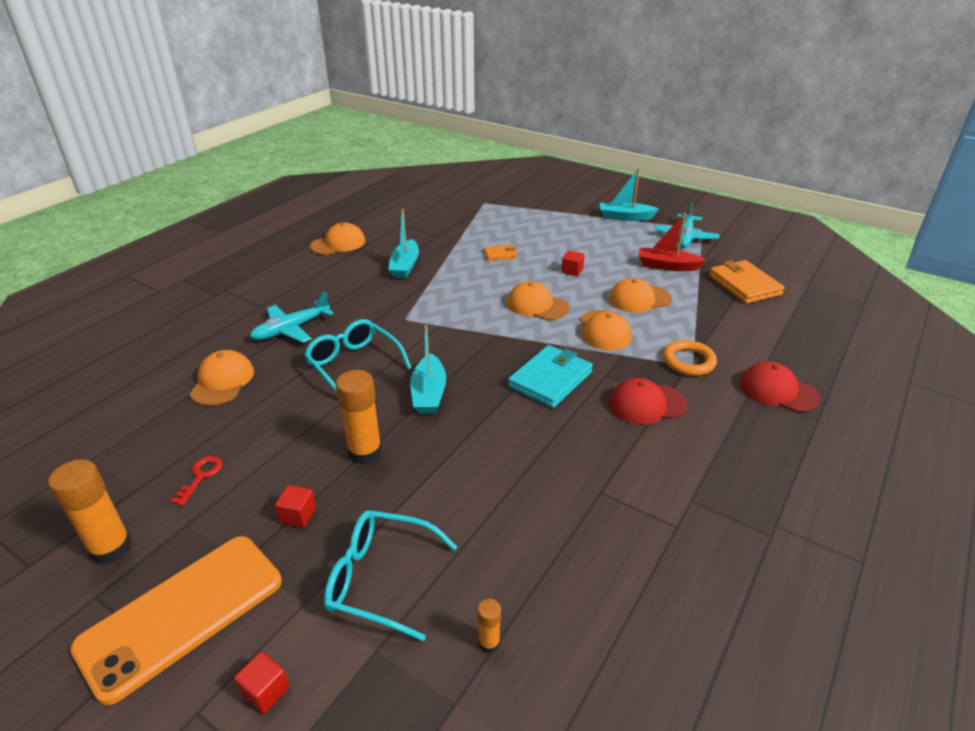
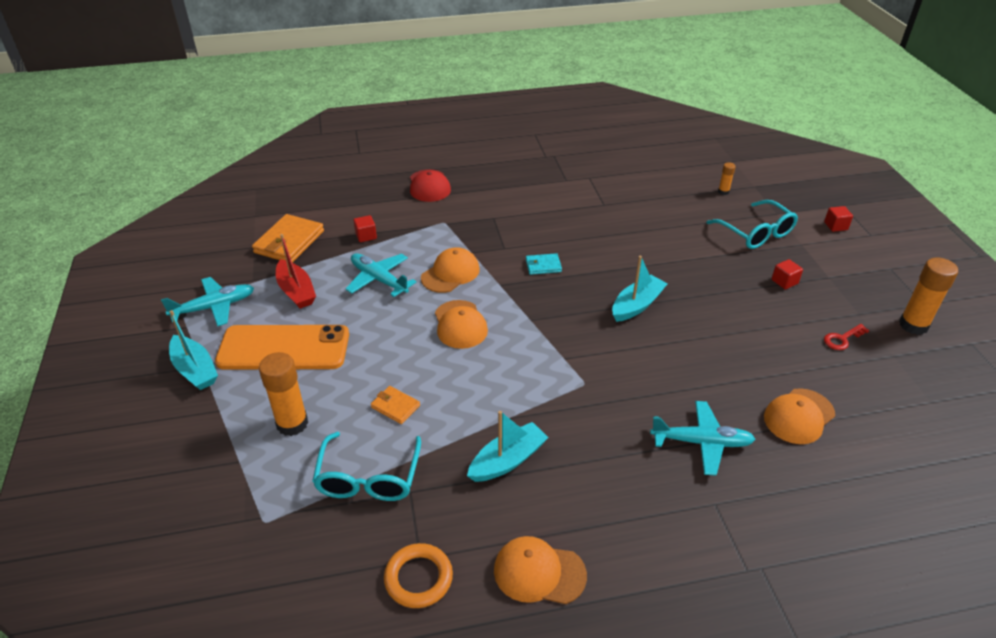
camera: 135 degrees left, 5 degrees up
orange phone [70,536,282,705] -> orange phone moved to [215,325,349,370]
turquoise glasses [304,319,412,393] -> turquoise glasses moved to [312,432,421,501]
orange glue stick [335,370,382,465] -> orange glue stick moved to [259,352,308,436]
turquoise wallet [508,345,593,408] -> turquoise wallet [526,253,562,275], size x0.53
red cube [561,250,584,276] -> red cube moved to [353,215,377,242]
orange cap [609,278,672,313] -> turquoise plane [345,253,416,297]
red cap [609,378,687,424] -> none
orange ring [663,340,717,376] -> orange ring moved to [384,543,453,608]

